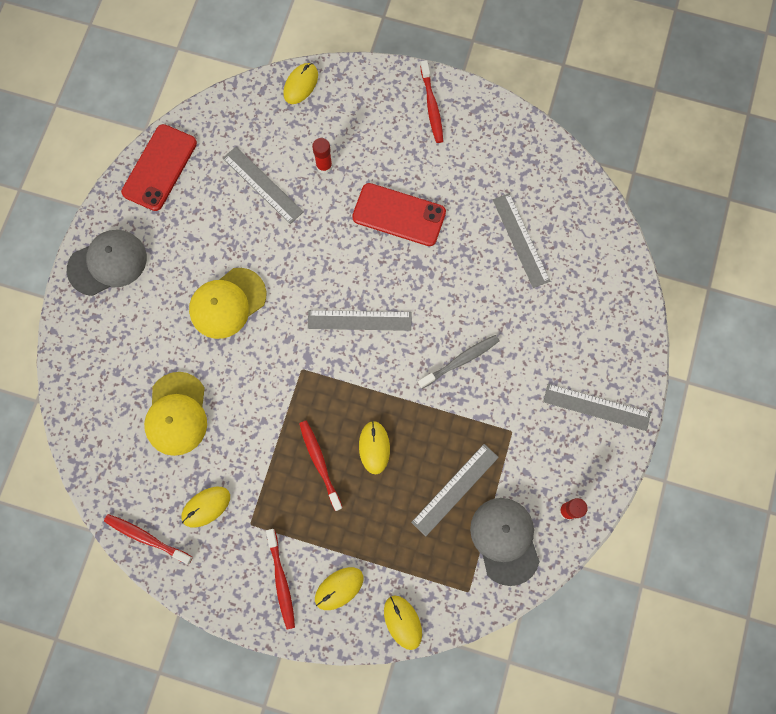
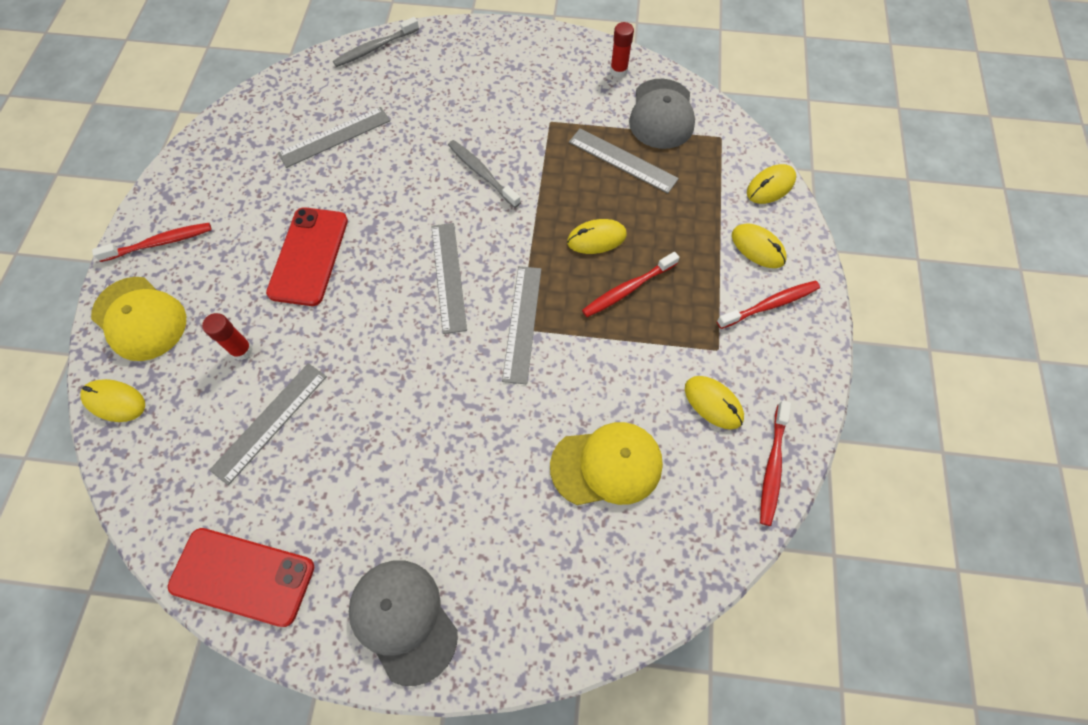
camera: 100 degrees left, 10 degrees down
yellow cap [189,268,266,339] -> yellow cap moved to [91,277,186,361]
grey cap [470,498,540,586] -> grey cap turned 60 degrees counterclockwise [629,79,695,149]
grey ruler [543,384,651,431] -> grey ruler moved to [502,266,541,384]
none -> grey toothbrush [333,17,419,67]

